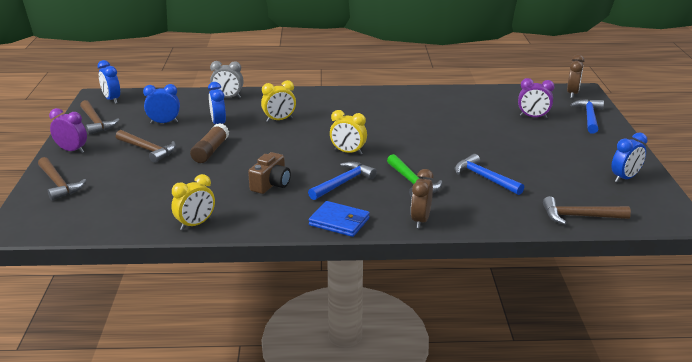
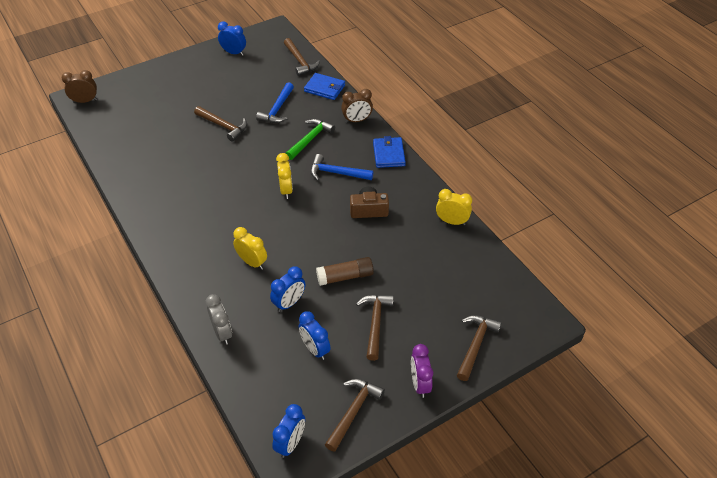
camera: 120 degrees left, 20 degrees up
purple clock [518,78,554,119] -> none
blue hammer [570,99,604,134] -> none
none -> brown hammer [194,106,247,142]
none -> blue wallet [304,73,345,100]

